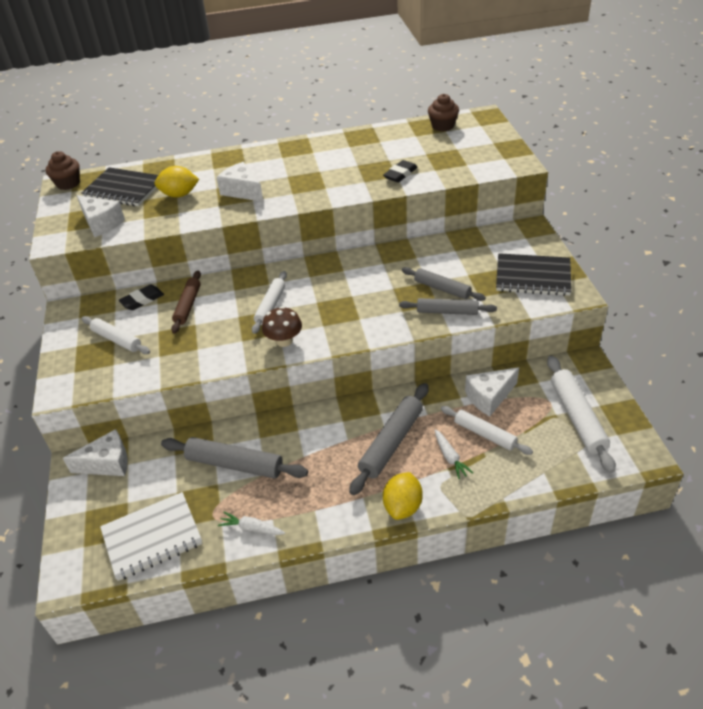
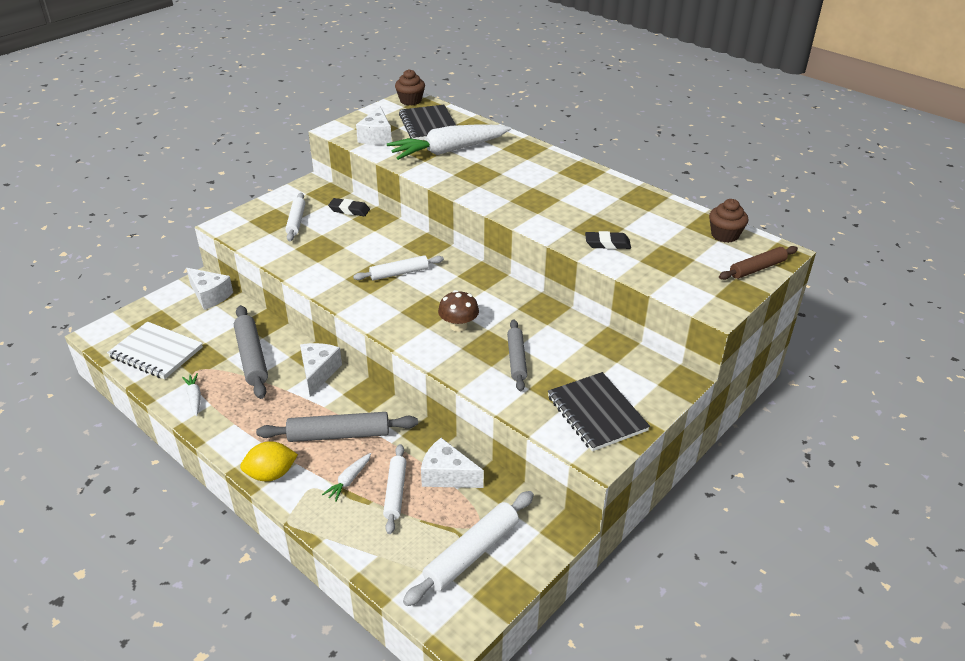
camera: 50 degrees right, 5 degrees down
yellow lemon [155,166,199,198] -> white carrot [387,124,511,160]
brown rolling pin [171,271,201,334] -> brown rolling pin moved to [719,246,798,280]
white cheese [216,162,263,202] -> white cheese moved to [300,343,342,397]
brown mushroom [262,306,302,347] -> brown mushroom moved to [438,290,479,332]
grey rolling pin [399,298,497,315] -> none

